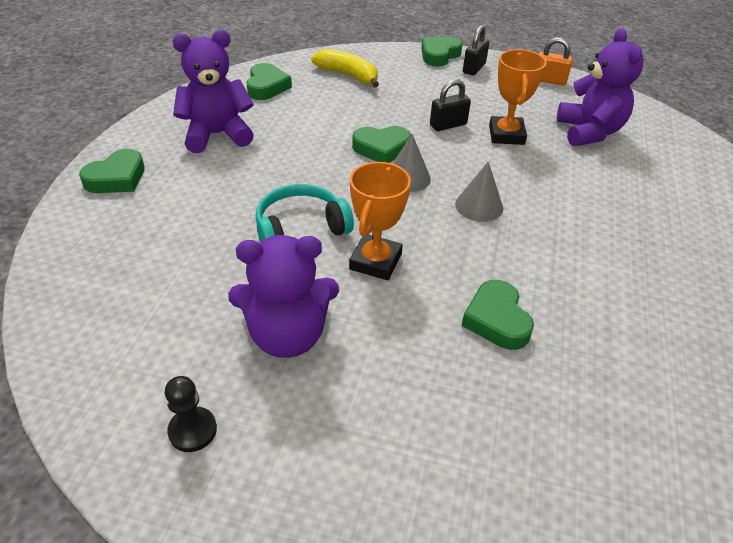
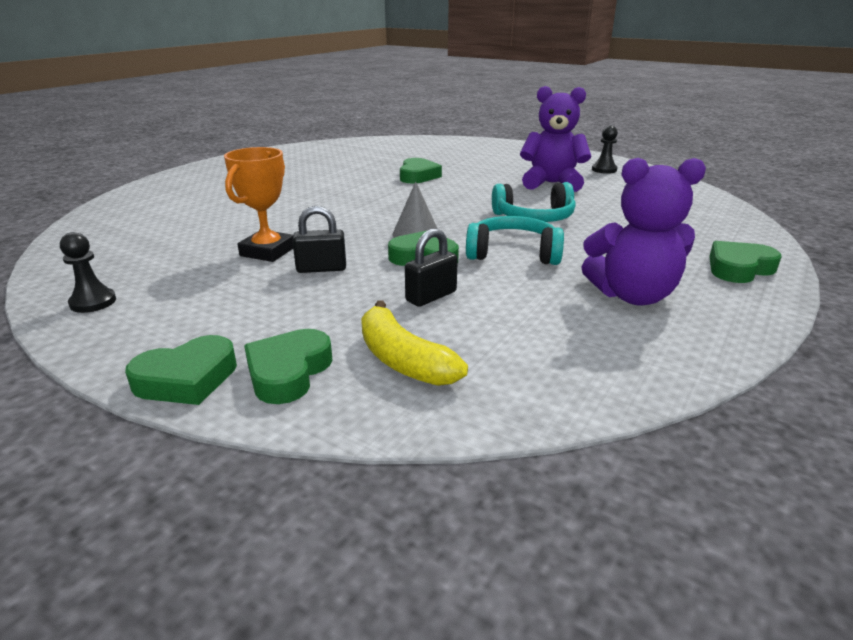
camera: 160 degrees left, 15 degrees down
green heart [246,63,292,100] -> green heart moved to [244,329,332,404]
orange trophy [349,162,411,280] -> none
grey cone [455,162,503,222] -> none
black padlock [463,25,490,75] -> black padlock moved to [405,228,458,307]
orange padlock [539,37,573,86] -> black pawn [60,232,116,313]
purple teddy bear [557,28,644,146] -> none
none -> turquoise headphones [466,216,564,265]

